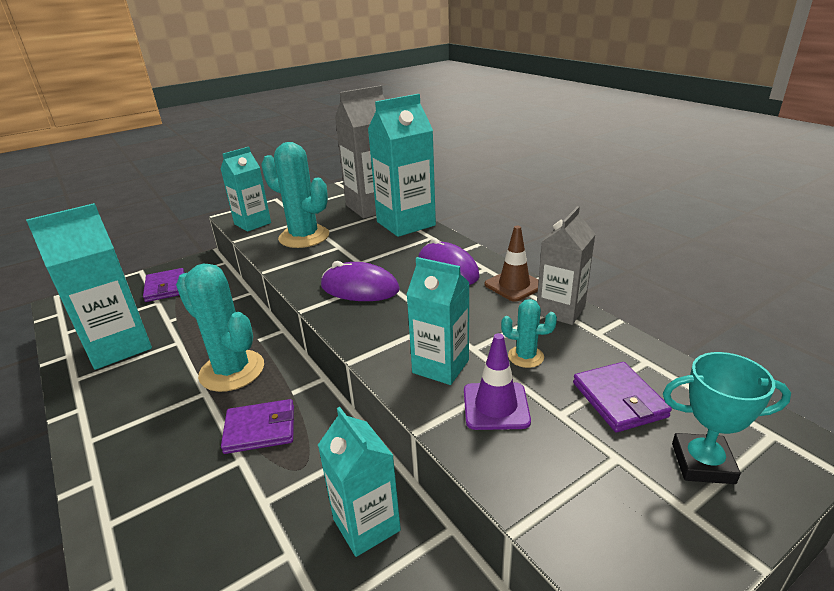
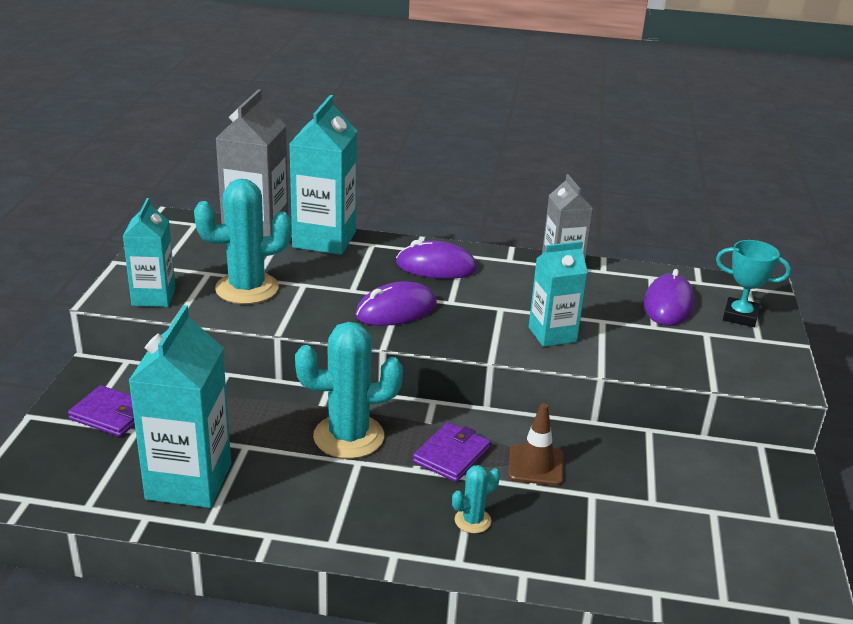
camera: 50 degrees left, 0 degrees up
turquoise carton [318,407,401,557] -> none
purple traffic cone [464,333,531,430] -> none
brown traffic cone [484,226,539,302] -> brown traffic cone moved to [508,403,563,486]
turquoise cactus [501,299,557,368] -> turquoise cactus moved to [452,465,500,533]
purple wallet [573,362,672,432] -> purple mouse [643,269,695,326]
turquoise trophy [663,352,791,484] -> turquoise trophy turned 60 degrees clockwise [716,240,791,327]

